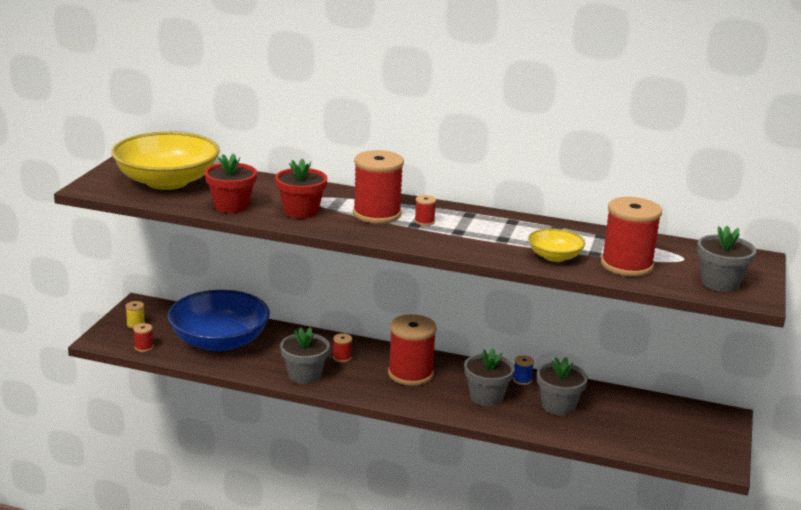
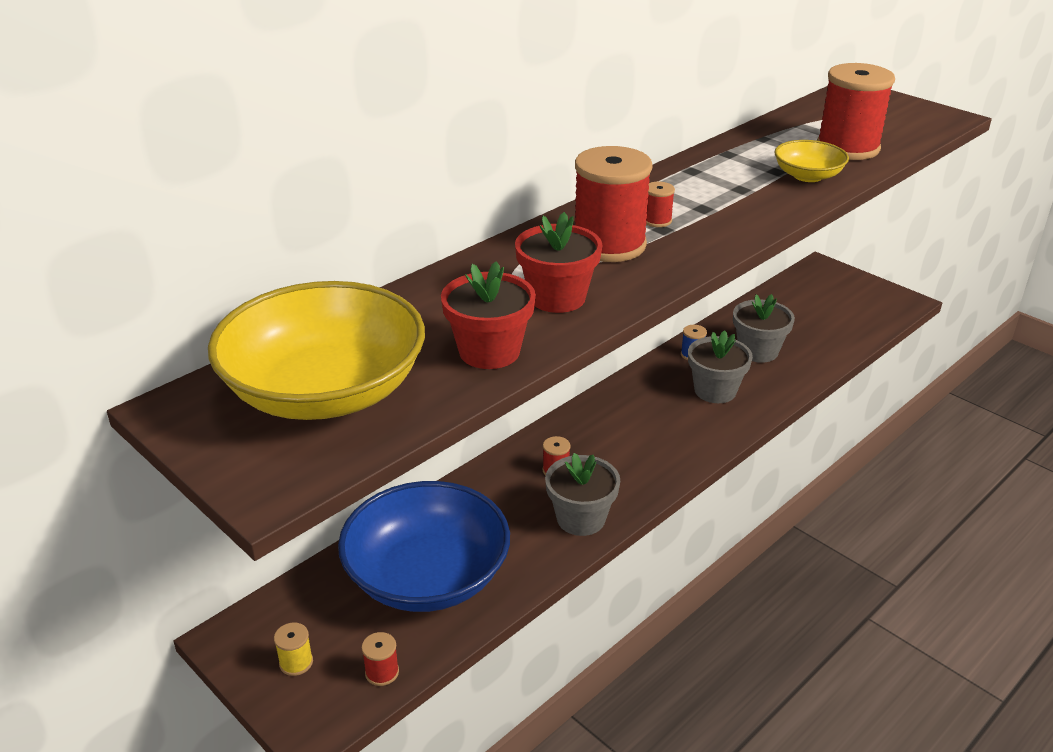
camera: 60 degrees left, 10 degrees up
red spool [388,314,437,386] -> none
grey flower pot [697,226,757,292] -> none

